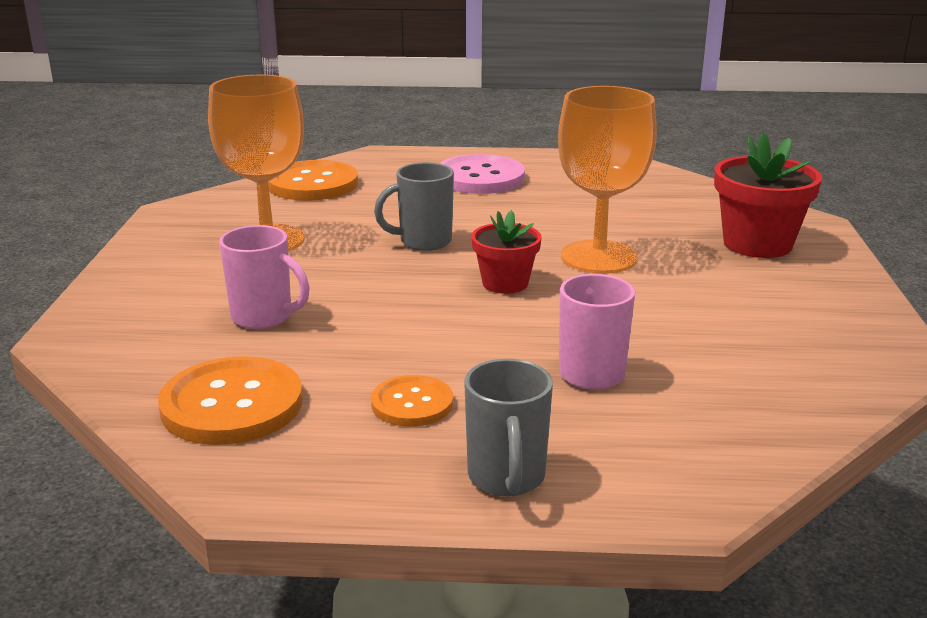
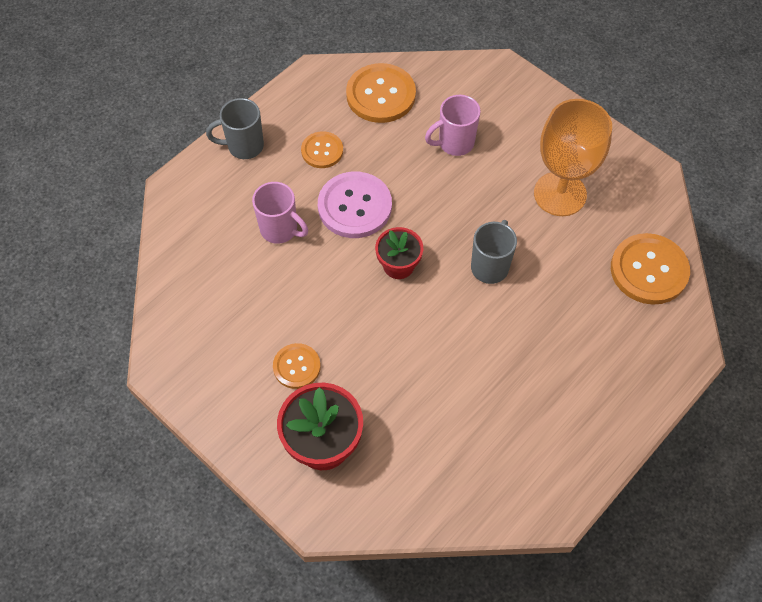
camera: 130 degrees right, 35 degrees up
pink button [439,154,525,194] -> pink button moved to [318,172,392,238]
grey mug [464,359,553,496] -> grey mug turned 45 degrees counterclockwise [206,98,264,159]
orange goblet [558,86,657,274] -> none
none -> orange button [273,343,321,389]

